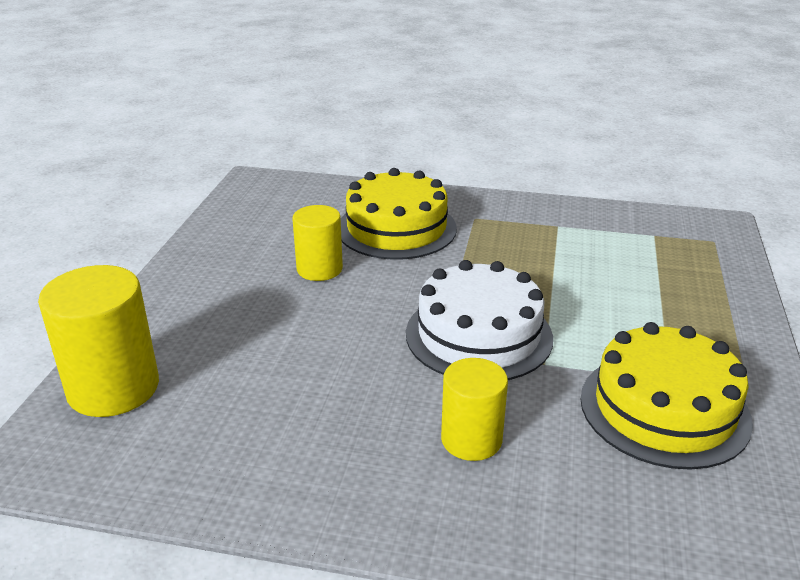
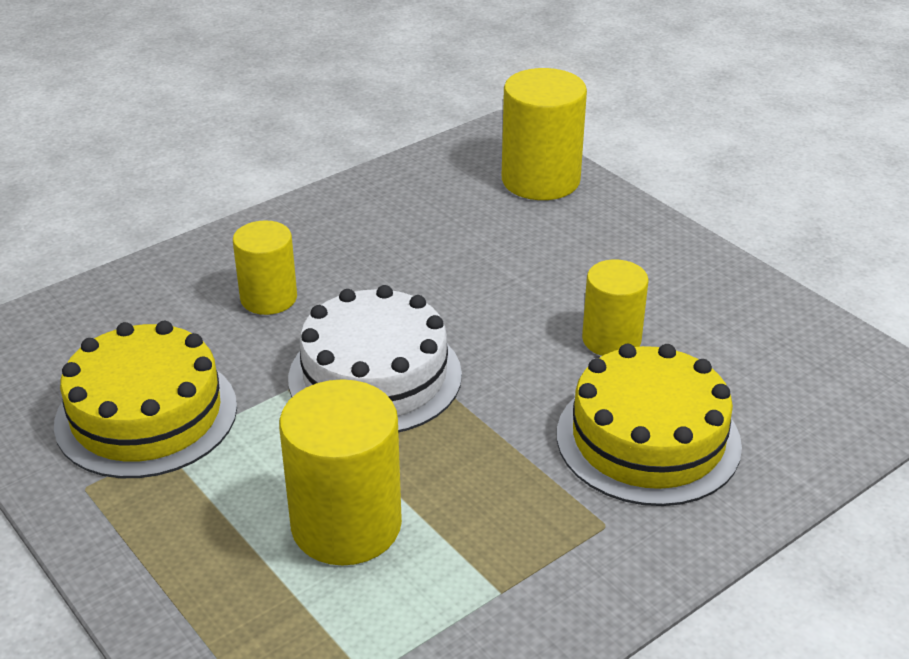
camera: 130 degrees right, 5 degrees up
none -> yellow cylinder [279,379,402,565]

